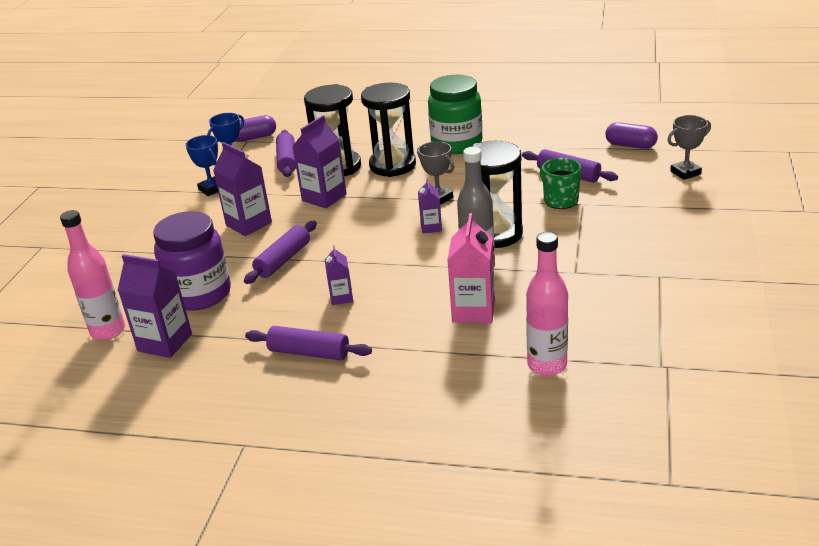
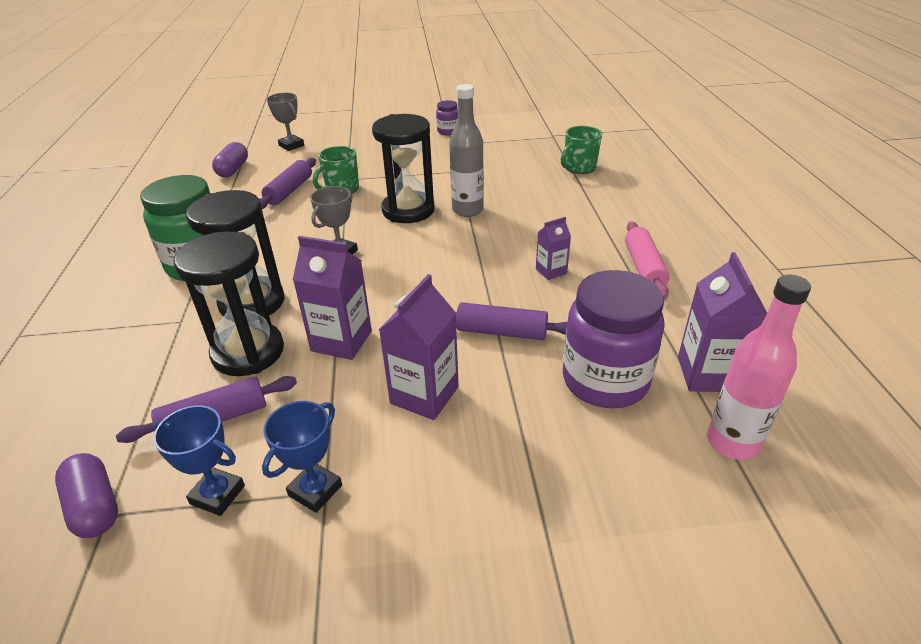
camera: 110 degrees left, 5 degrees up
purple rolling pin [245,326,372,360] -> pink rolling pin [625,221,670,300]
purple carton [418,179,442,234] -> none
pink carton [447,213,495,323] -> none
pink bottle [526,232,568,376] -> green mug [561,126,602,174]
none -> purple jar [436,100,458,135]

